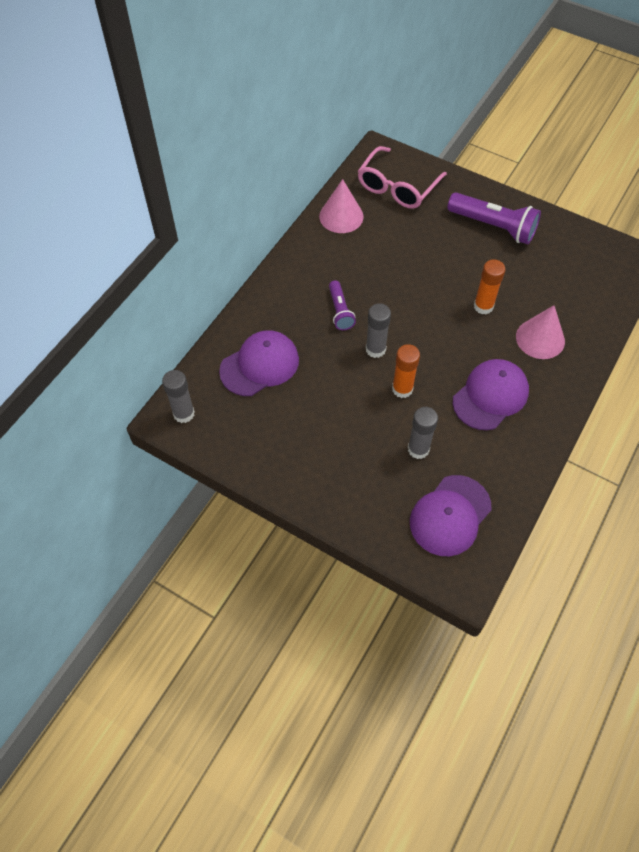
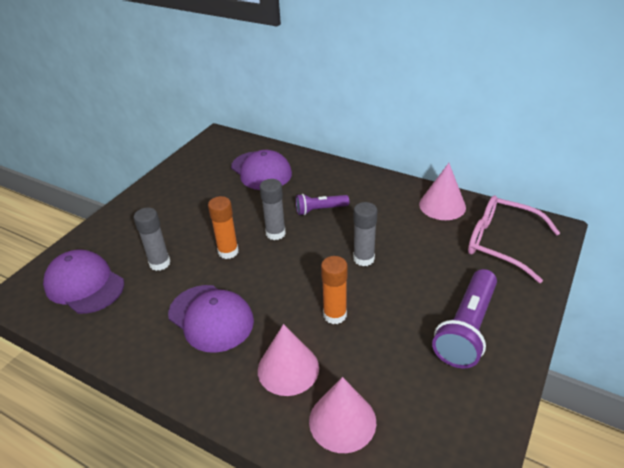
camera: 90 degrees right, 20 degrees down
grey glue stick [162,370,195,423] -> grey glue stick moved to [353,202,377,266]
none -> pink cone [309,377,376,453]

